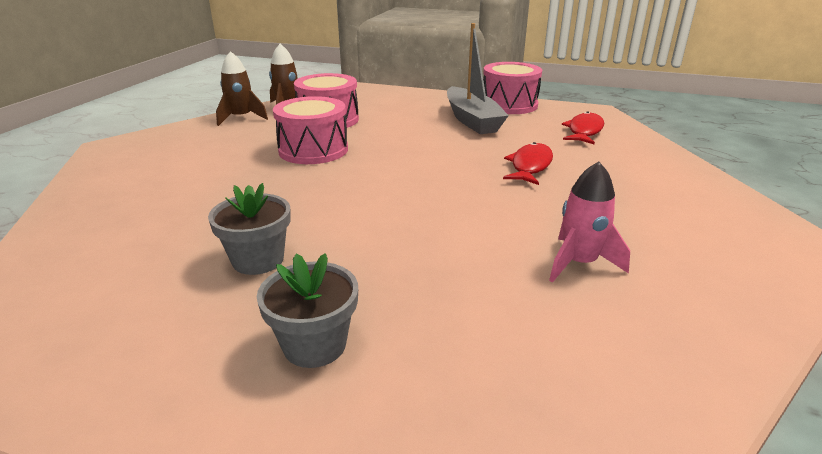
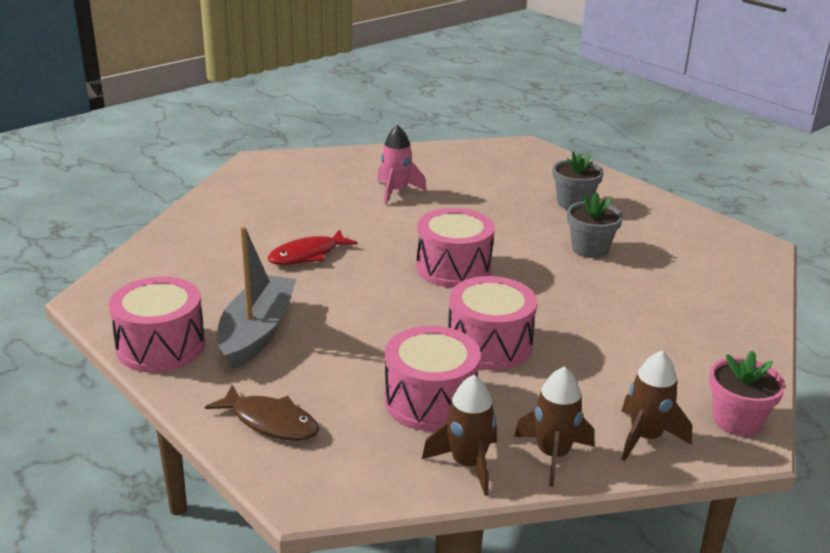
camera: 150 degrees left, 0 degrees up
red fish [562,111,604,144] -> none
none -> brown fish [205,385,319,441]
none -> pink drum [416,208,495,288]
none -> brown rocket [621,351,692,461]
none -> pink flower pot [709,350,786,436]

